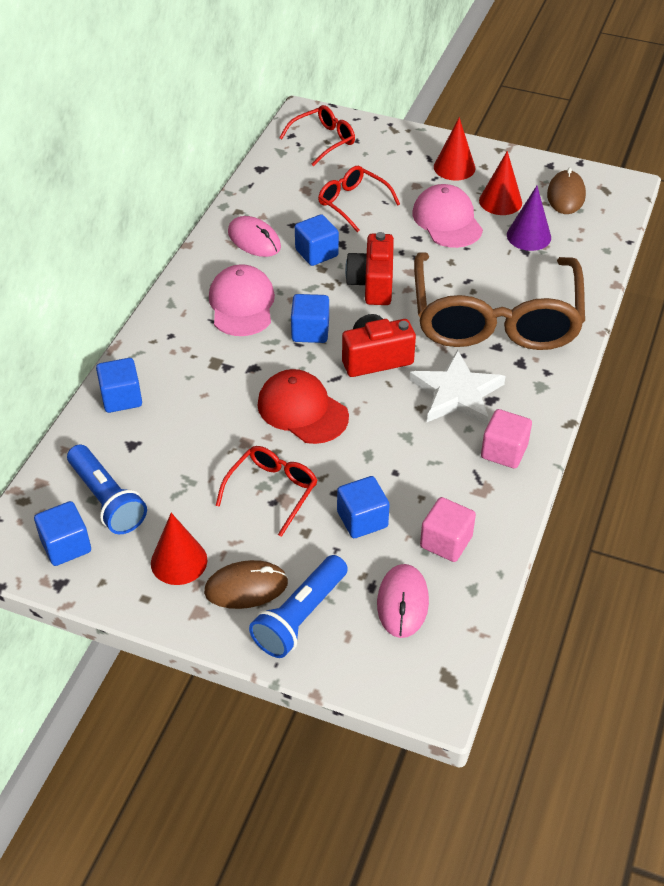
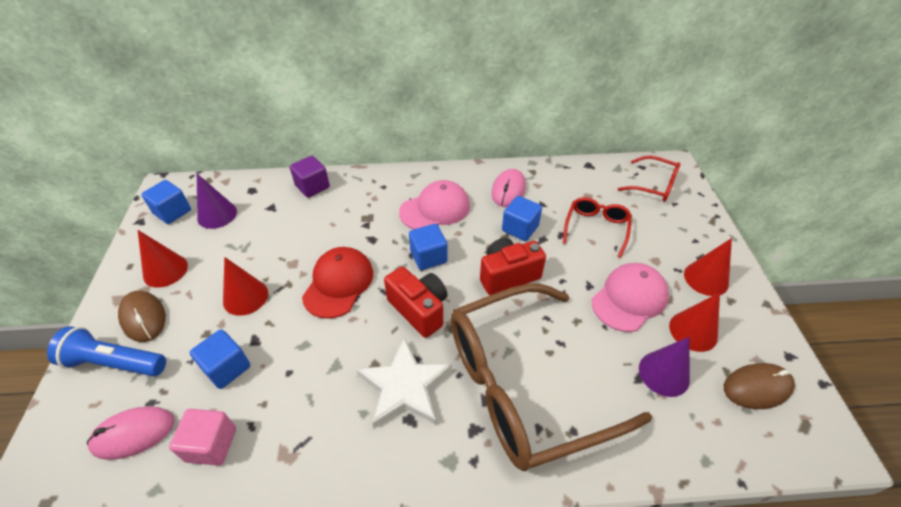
camera: 65 degrees right, 0 degrees up
blue flashlight [67,445,147,534] -> purple cone [197,174,237,229]
blue cube [96,358,142,413] -> purple cube [290,156,330,198]
red glasses [215,446,318,537] -> red cone [223,257,268,316]
pink cube [481,409,532,469] -> none

